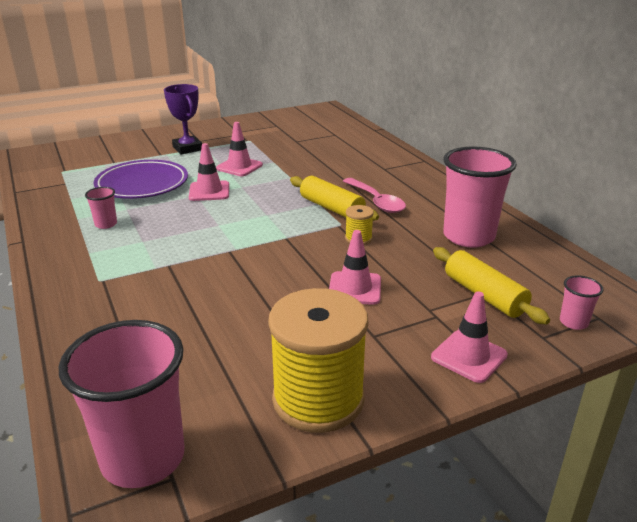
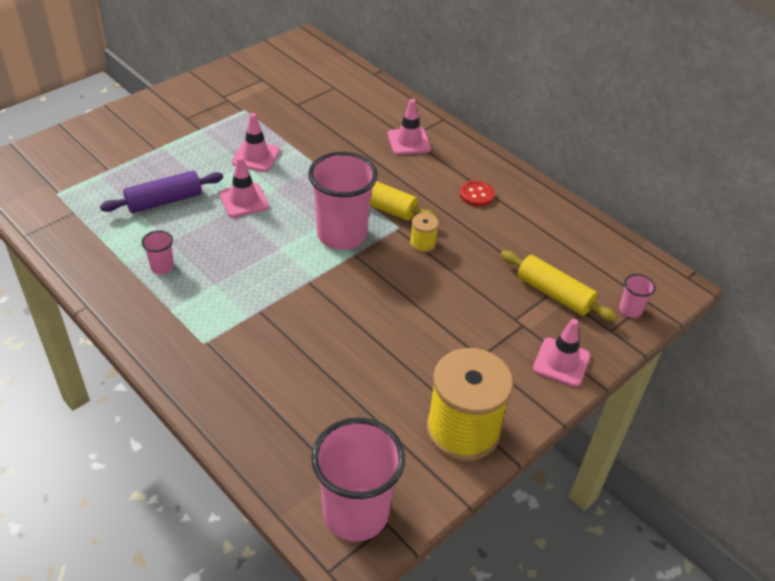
camera: 20 degrees left, 15 degrees up
purple plate [94,160,188,199] -> purple rolling pin [100,171,223,213]
purple trophy [164,84,202,154] -> none
pink traffic cone [329,230,381,305] -> pink traffic cone moved to [388,99,431,155]
pink spoon [343,178,406,213] -> none
pink cup [443,147,517,248] -> pink cup moved to [308,152,378,250]
none -> red button [460,181,495,206]

